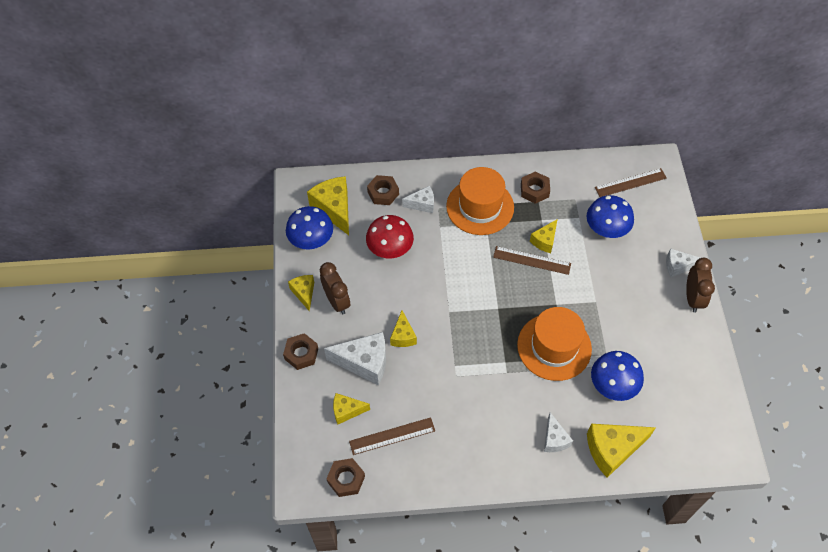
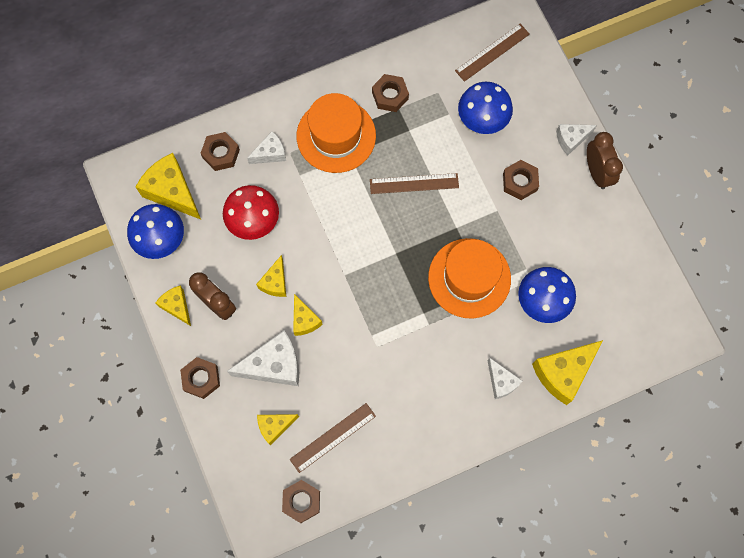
camera: 20 degrees left, 15 degrees up
yellow cheese [530,220,557,253] -> yellow cheese moved to [256,255,286,297]
none -> brown nut [503,160,539,200]

